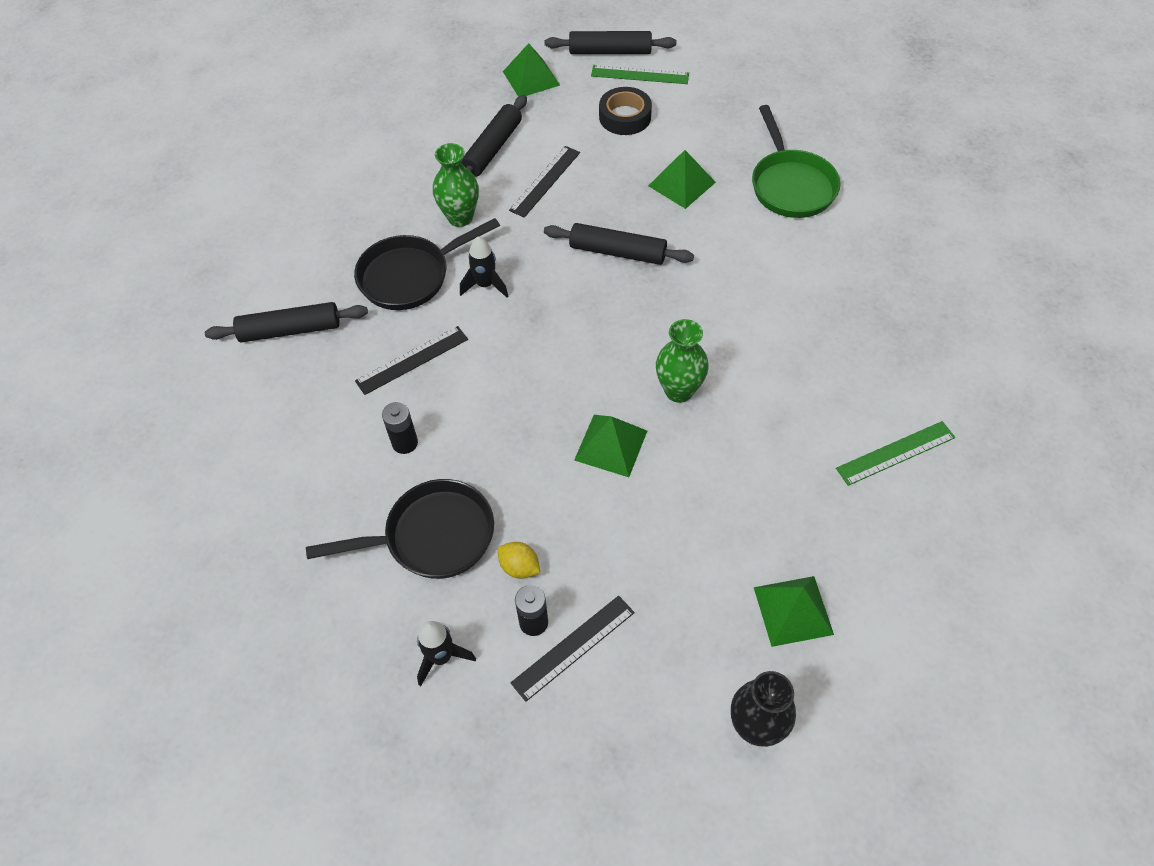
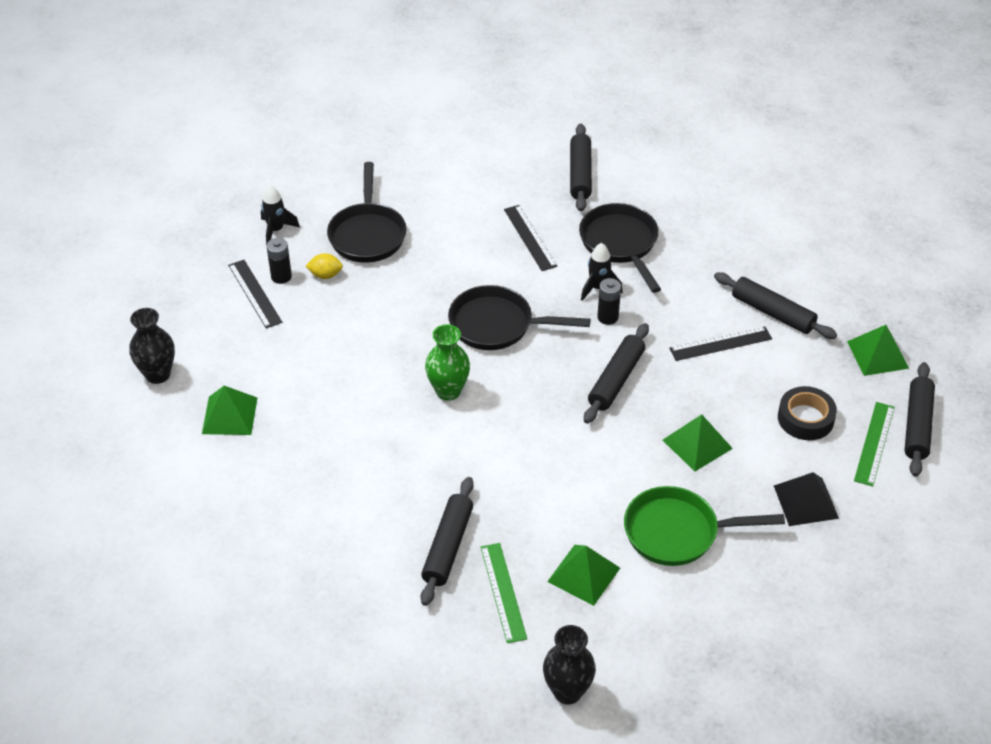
camera: 100 degrees right, 10 degrees down
black battery [382,402,418,454] -> black battery moved to [597,278,621,325]
green vase [433,143,479,227] -> none
yellow lemon [497,542,540,579] -> yellow lemon turned 45 degrees clockwise [306,253,343,279]
black ruler [509,146,580,218] -> black ruler turned 60 degrees counterclockwise [669,326,772,361]
green pyramid [574,415,647,477] -> green pyramid moved to [547,545,620,606]
green ruler [836,421,955,486] -> green ruler moved to [481,543,527,643]
none -> black rolling pin [420,477,474,606]
none -> black pan [448,285,591,350]
none -> black vase [543,625,596,704]
none -> black pyramid [774,472,839,526]

